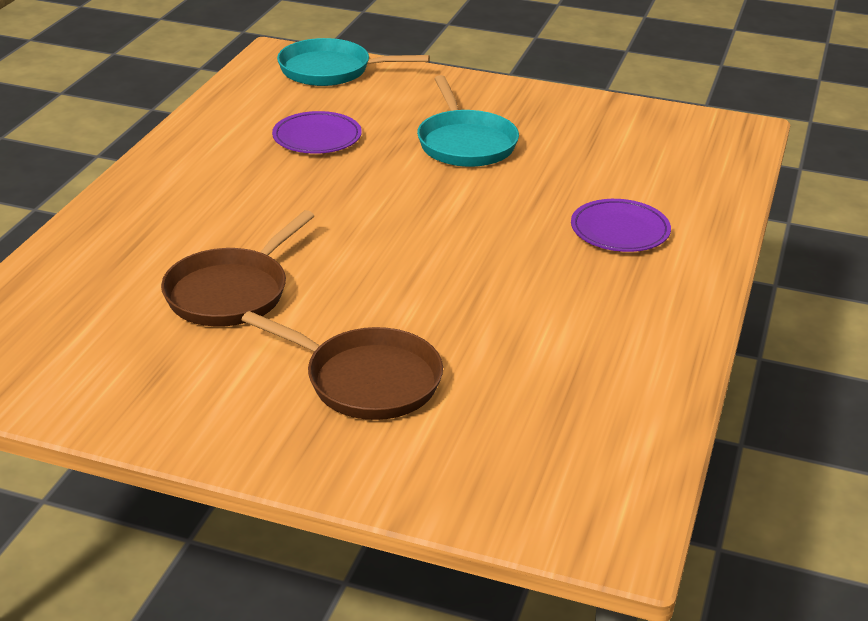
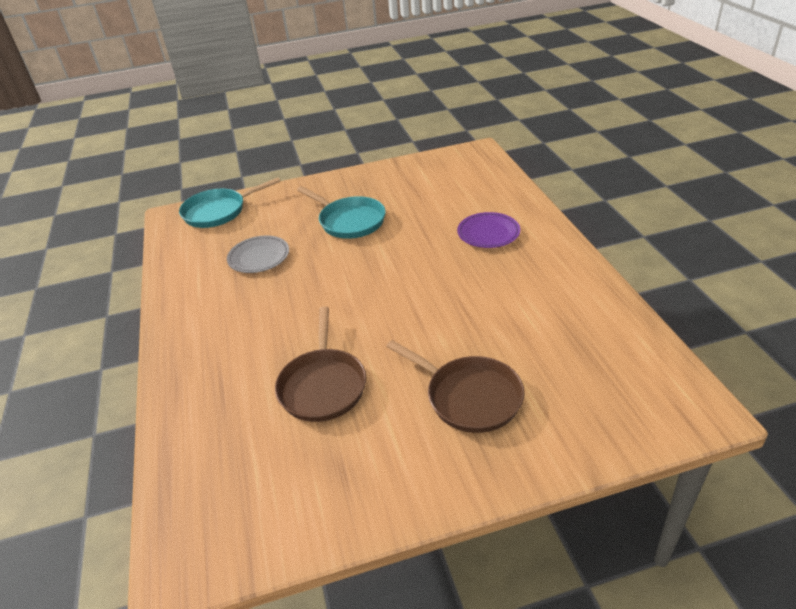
camera: 30 degrees left, 5 degrees up
brown pan [241,311,443,420] -> brown pan turned 45 degrees clockwise [386,340,525,433]
purple plate [272,111,362,154] -> grey plate [227,236,289,273]

